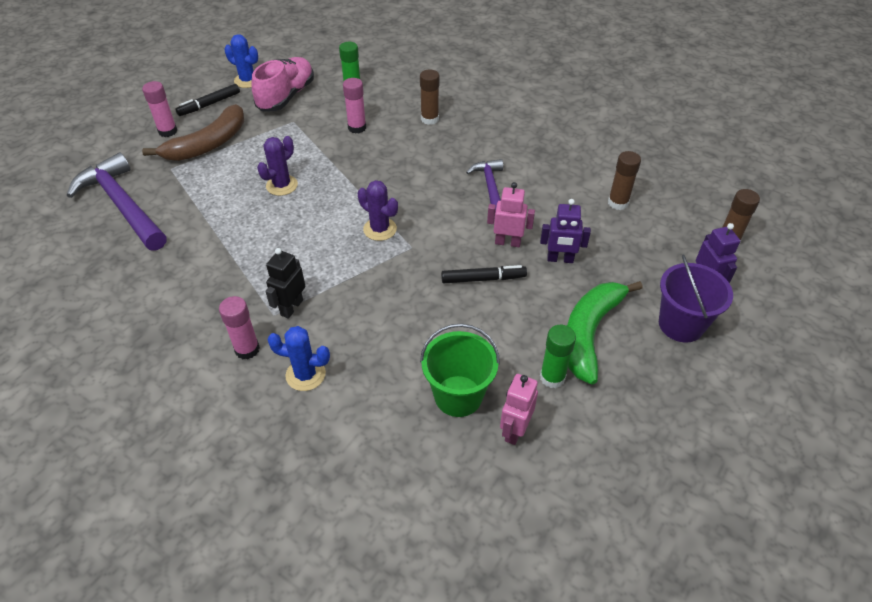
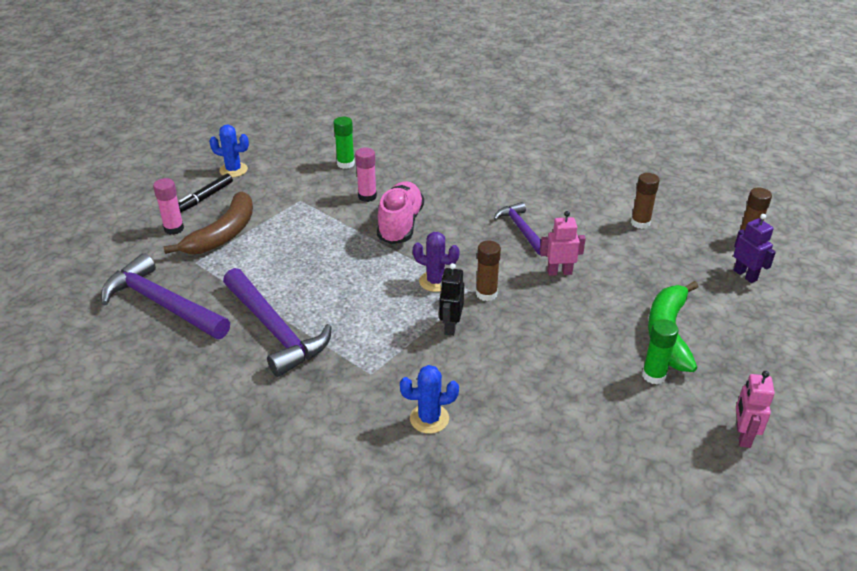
camera: 15 degrees left, 10 degrees down
pink glue stick [219,296,260,360] -> none
pink shoe [252,57,314,112] -> pink shoe moved to [377,181,424,244]
purple cactus [257,136,298,196] -> none
black robot [266,248,305,319] -> black robot moved to [439,263,464,336]
brown glue stick [420,69,439,125] -> brown glue stick moved to [476,241,501,301]
green bucket [420,324,500,417] -> none
black marker [441,265,527,283] -> none
pink robot [500,374,538,445] -> pink robot moved to [736,371,775,448]
purple robot [540,199,591,263] -> none
purple bucket [659,254,733,343] -> none
none -> purple hammer [223,268,332,377]

